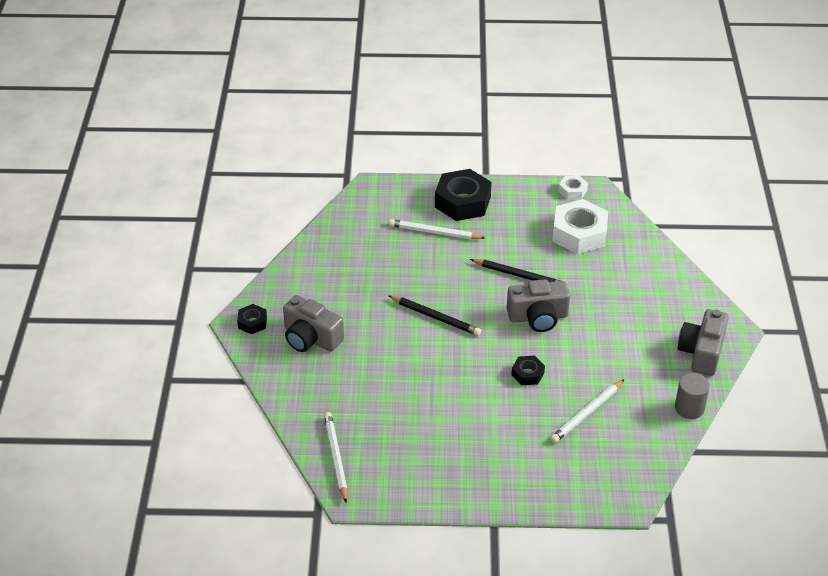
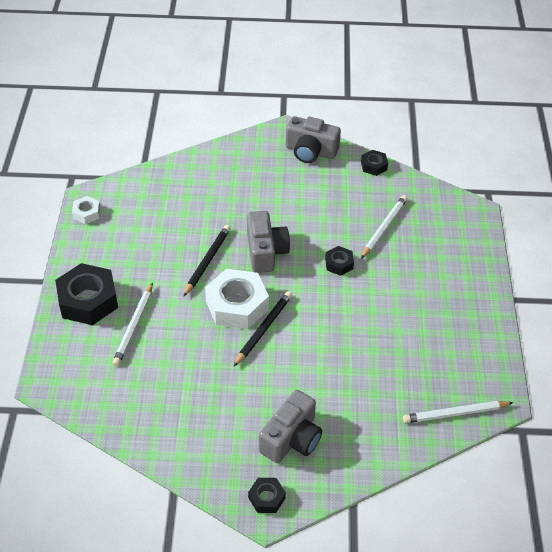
camera: 90 degrees left, 5 degrees up
white pencil [550,379,624,443] -> white pencil turned 105 degrees counterclockwise [361,195,408,259]
white nut [552,199,608,254] -> white nut moved to [205,269,269,329]
grey cylinder [675,373,710,419] -> black nut [361,150,388,176]

